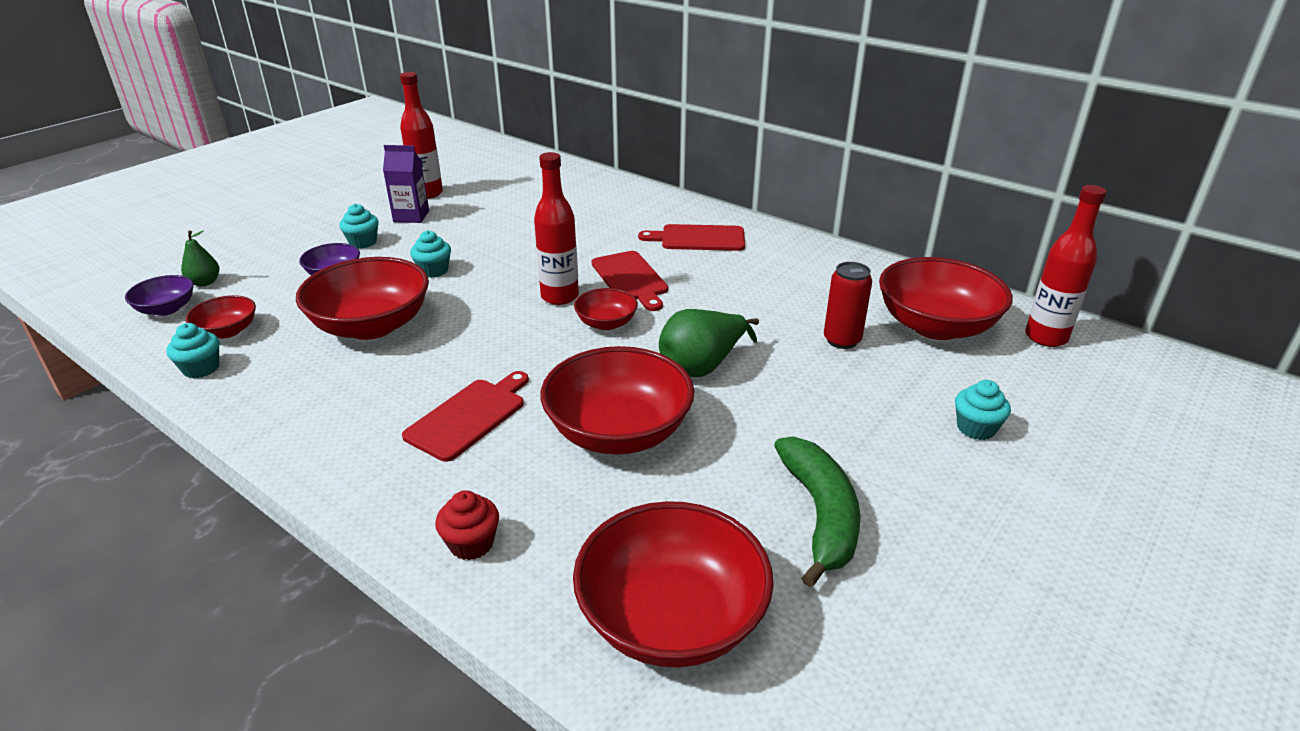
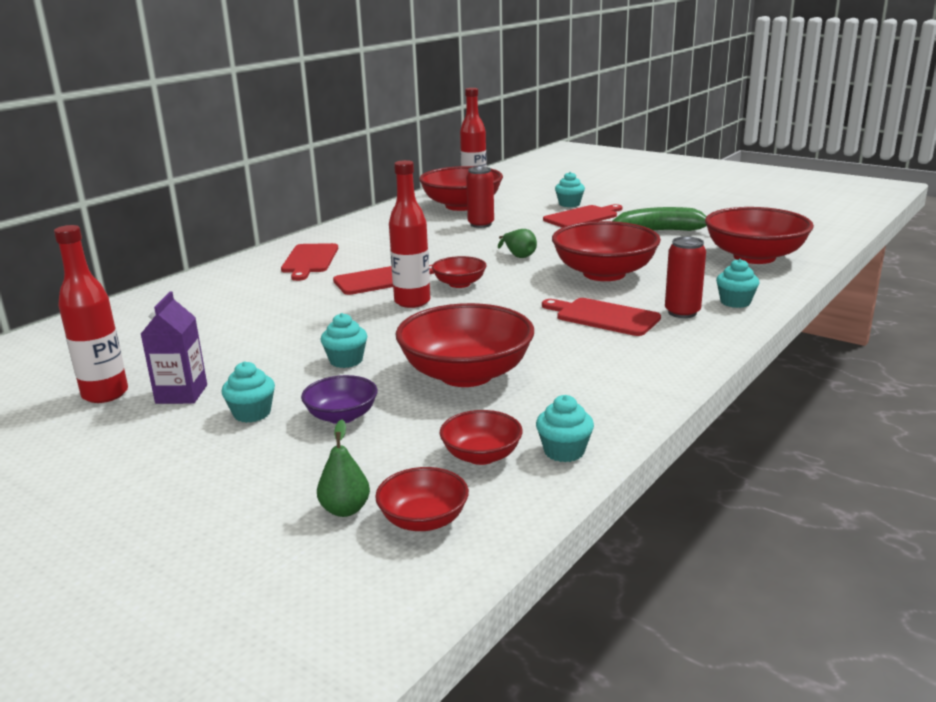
camera: 90 degrees left, 10 degrees down
purple bowl [125,275,194,316] -> red bowl [375,467,469,531]
red cupcake [435,490,499,560] -> turquoise cupcake [716,259,760,308]
green pear [659,309,759,377] -> green pear [498,229,537,258], size x0.58
none -> red cutting board [543,204,622,228]
none -> red can [665,237,706,318]

